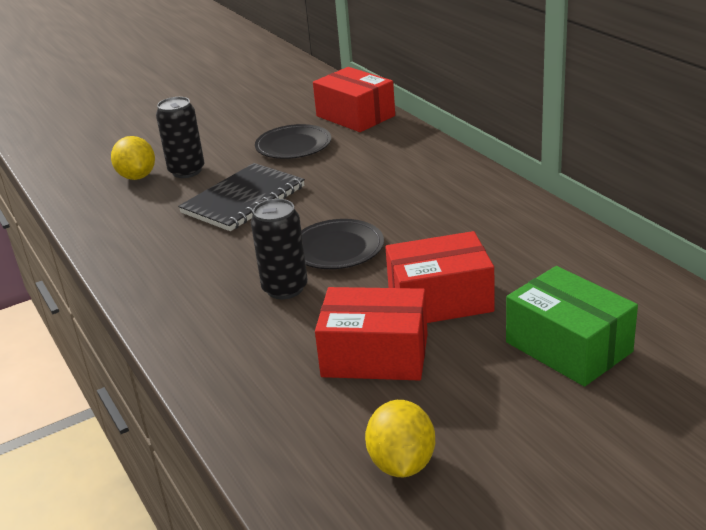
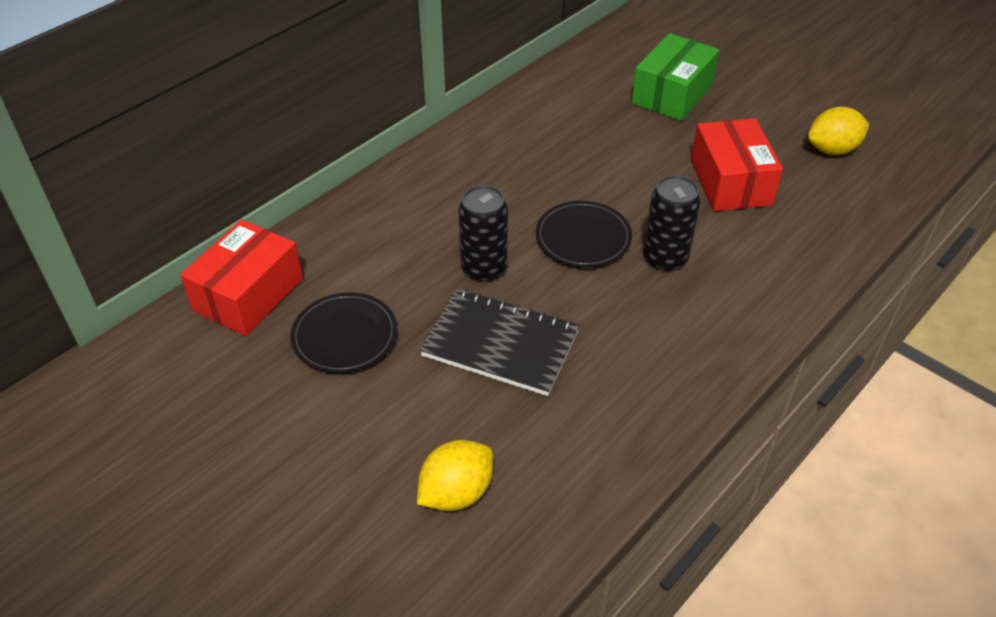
camera: 110 degrees left, 15 degrees up
black can [156,97,204,178] -> black can moved to [458,185,508,282]
red box [385,231,494,323] -> none

